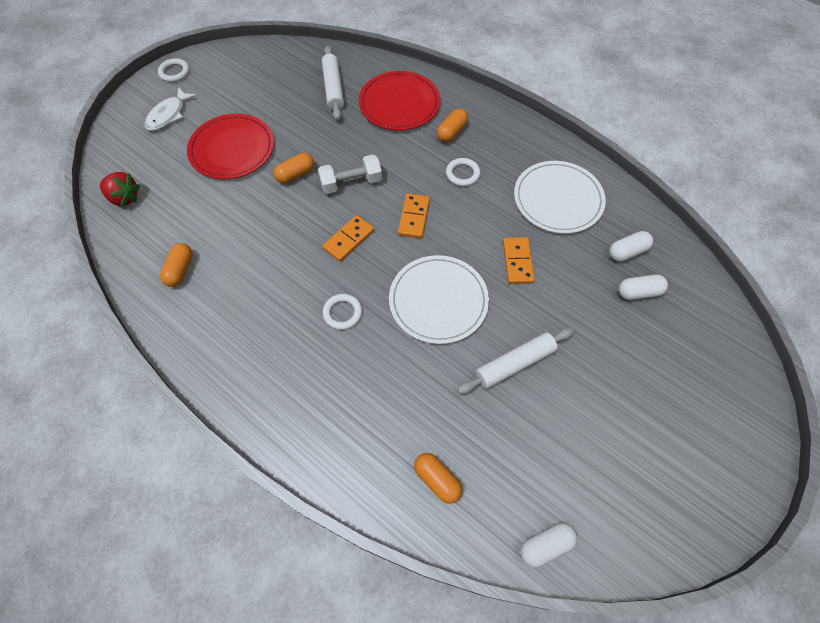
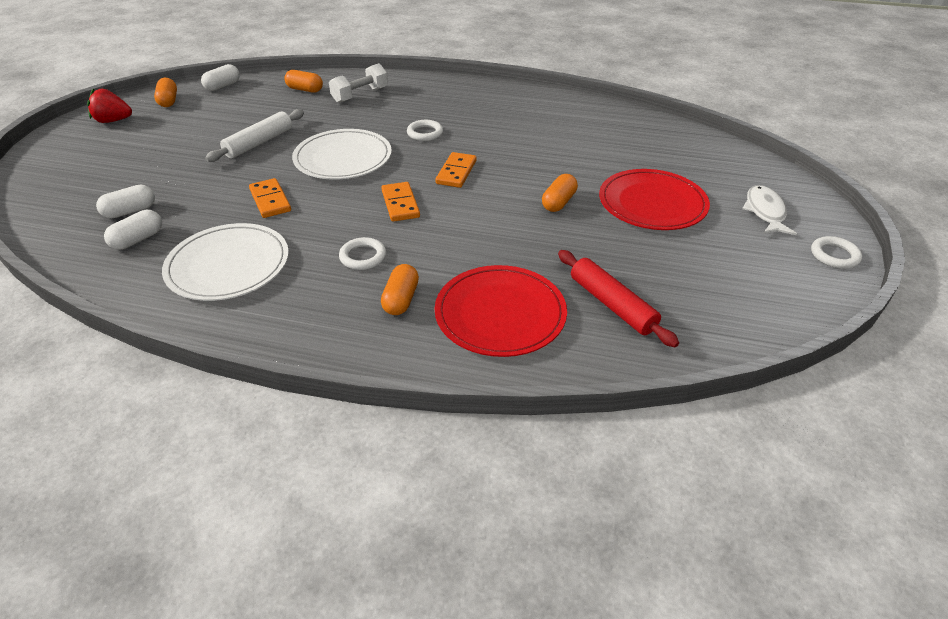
camera: 155 degrees right, 20 degrees down
red strawberry [100,172,140,207] -> red strawberry moved to [87,88,132,123]
orange capsule [160,243,193,287] -> orange capsule moved to [154,78,177,107]
white dumbbell [318,155,382,194] -> white dumbbell moved to [329,63,388,103]
white rolling pin [322,46,344,120] -> red rolling pin [558,250,679,347]

